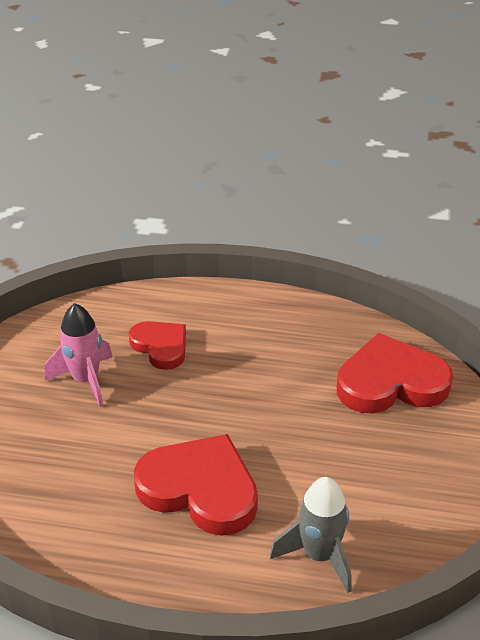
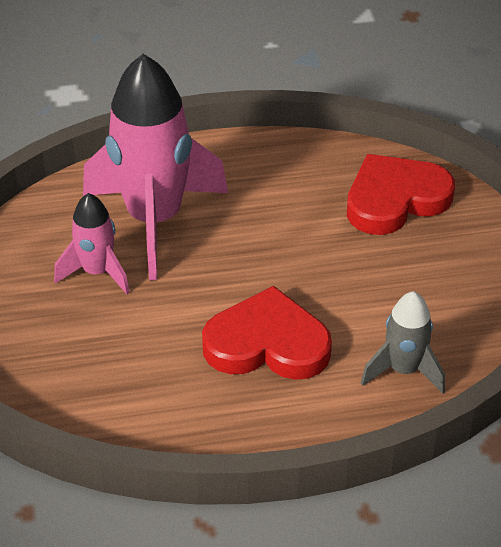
camera: 20 degrees left, 5 degrees up
red heart [129,321,186,370] -> pink rocket [83,54,228,280]

